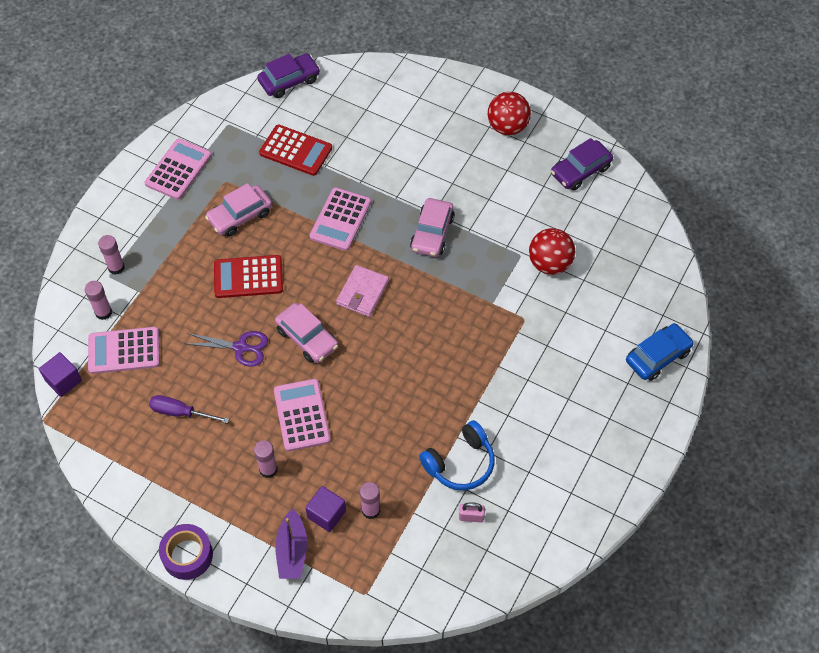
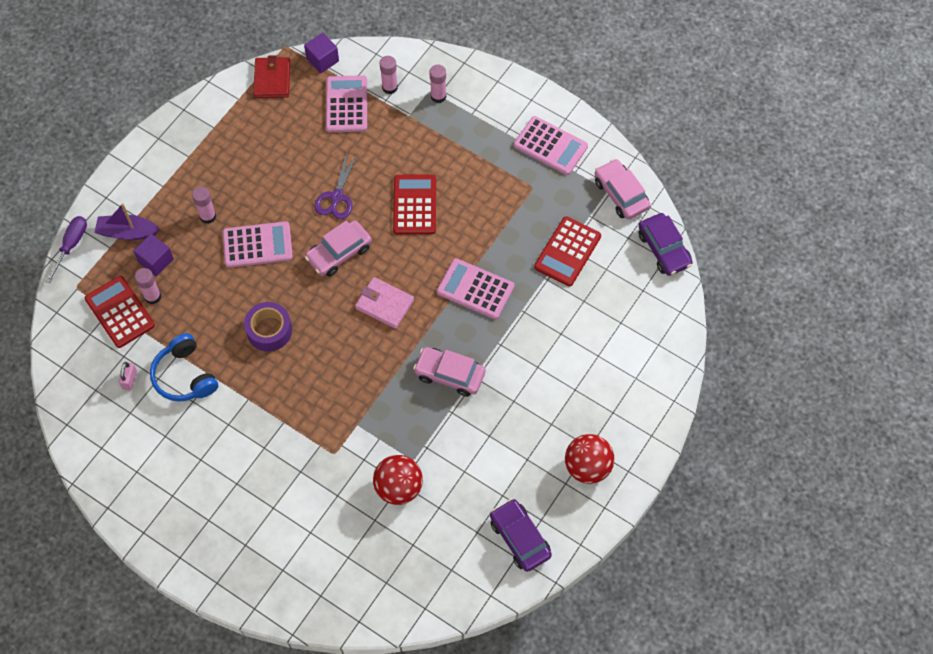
camera: 95 degrees right, 5 degrees up
purple screwdriver [149,395,229,423] -> purple screwdriver moved to [45,216,87,283]
purple tape [159,524,213,580] -> purple tape moved to [244,302,292,352]
pink car [205,183,272,237] -> pink car moved to [595,159,650,220]
blue car [626,323,694,381] -> none
none -> red calculator [84,276,155,348]
none -> red wallet [253,55,290,98]

